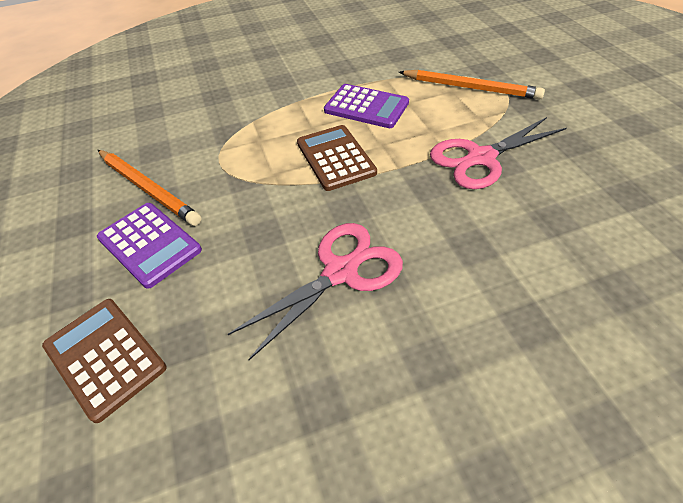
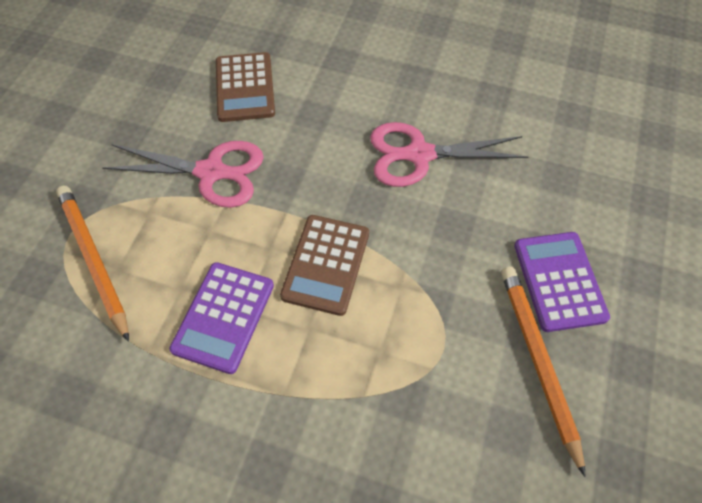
camera: 145 degrees left, 10 degrees up
brown calculator [42,299,166,423] -> brown calculator moved to [216,52,275,122]
purple calculator [324,84,409,128] -> purple calculator turned 135 degrees counterclockwise [169,262,274,374]

